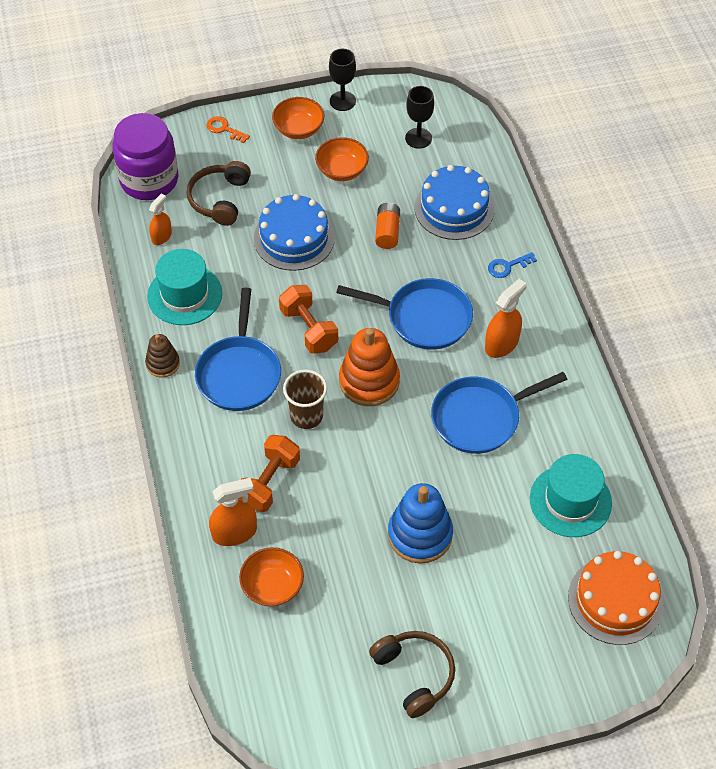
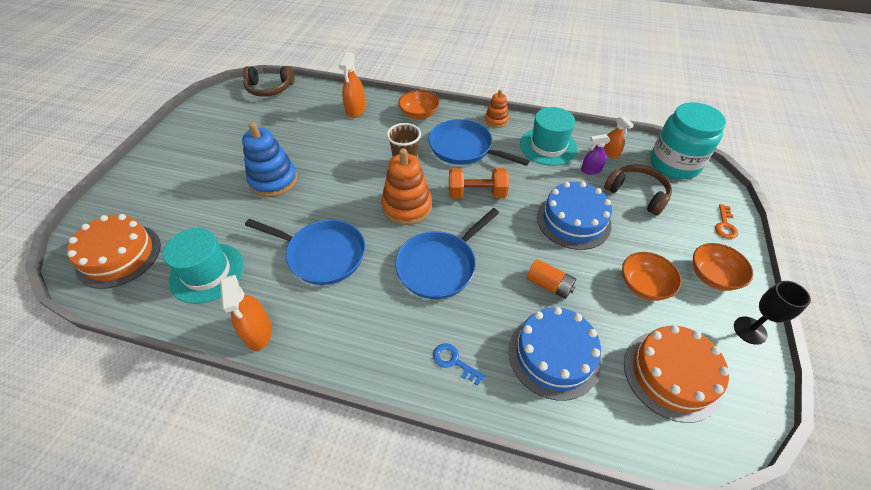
camera: 120 degrees right, 5 degrees down
purple jar [112,113,178,200] -> turquoise jar [650,102,726,179]
brown stacking toy [145,334,180,378] -> orange stacking toy [485,90,509,128]
orange key [207,116,250,143] -> orange key turned 135 degrees clockwise [715,204,738,239]
orange dumbbell [238,435,300,512] -> none
orange bowl [239,547,304,607] -> orange bowl moved to [398,90,439,120]
brown headphones [369,631,455,718] -> brown headphones moved to [243,66,294,97]
black goblet [405,86,434,149] -> orange cake [624,325,729,423]
blue pan [431,372,568,454] -> blue pan turned 105 degrees clockwise [245,219,365,285]
orange spray bottle [485,279,526,358] -> orange spray bottle moved to [220,275,272,351]
blue key [488,252,537,278] -> blue key turned 60 degrees counterclockwise [433,343,485,386]
none -> purple spray bottle [581,134,610,175]

